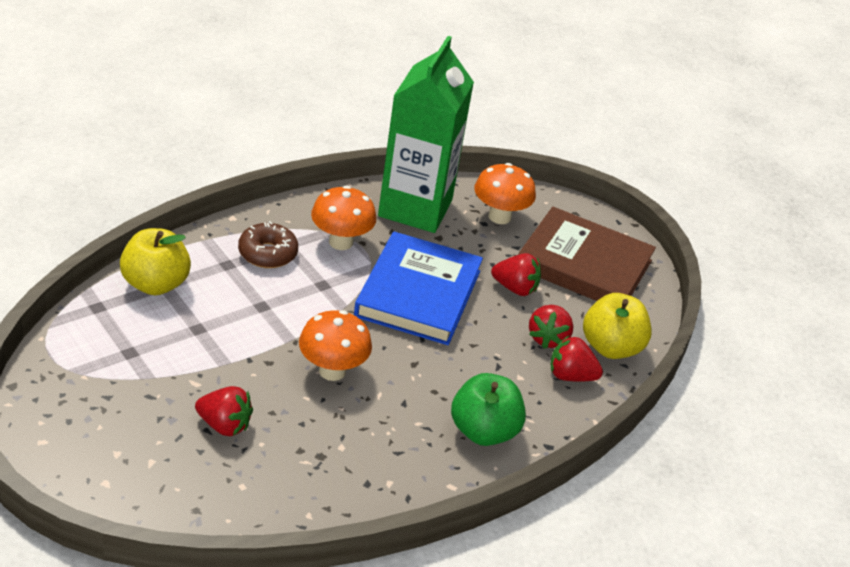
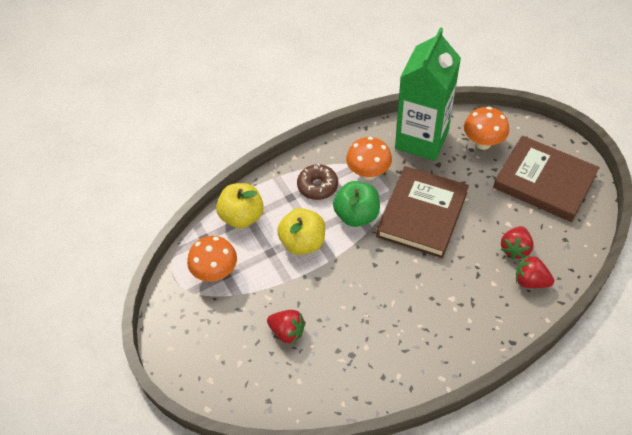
camera: 15 degrees right, 15 degrees up
orange mushroom [299,310,372,381] -> orange mushroom moved to [187,236,237,282]
blue book [354,232,483,345] -> brown book [376,166,469,259]
green apple [451,373,526,446] -> green apple moved to [333,181,380,227]
red strawberry [491,253,541,296] -> none
yellow apple [583,293,652,359] -> yellow apple moved to [277,208,325,255]

